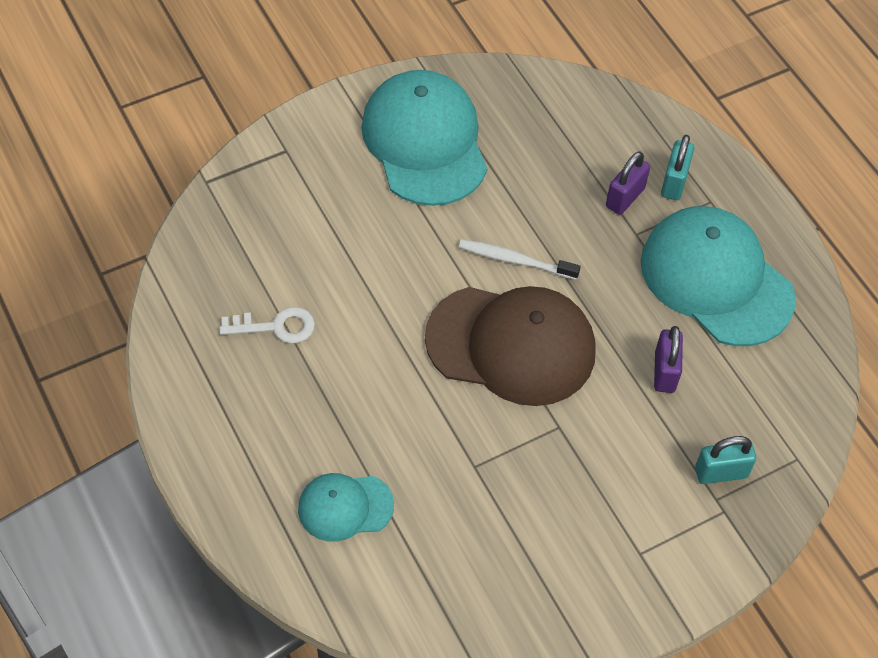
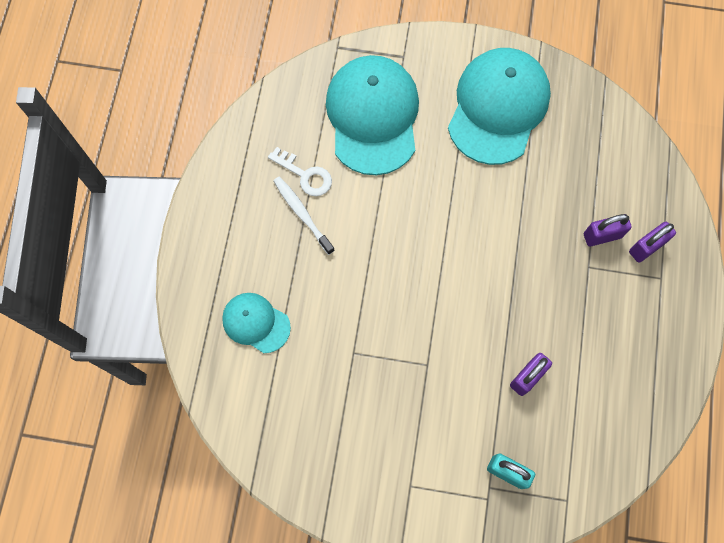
camera: 40 degrees right, 15 degrees up
brown cap [425,286,596,406] -> none
white toothbrush [459,239,581,280] -> white toothbrush moved to [273,177,335,255]
turquoise cap [641,206,796,346] -> turquoise cap moved to [326,55,419,175]
turquoise padlock [661,135,694,200] -> purple padlock [629,222,676,262]

